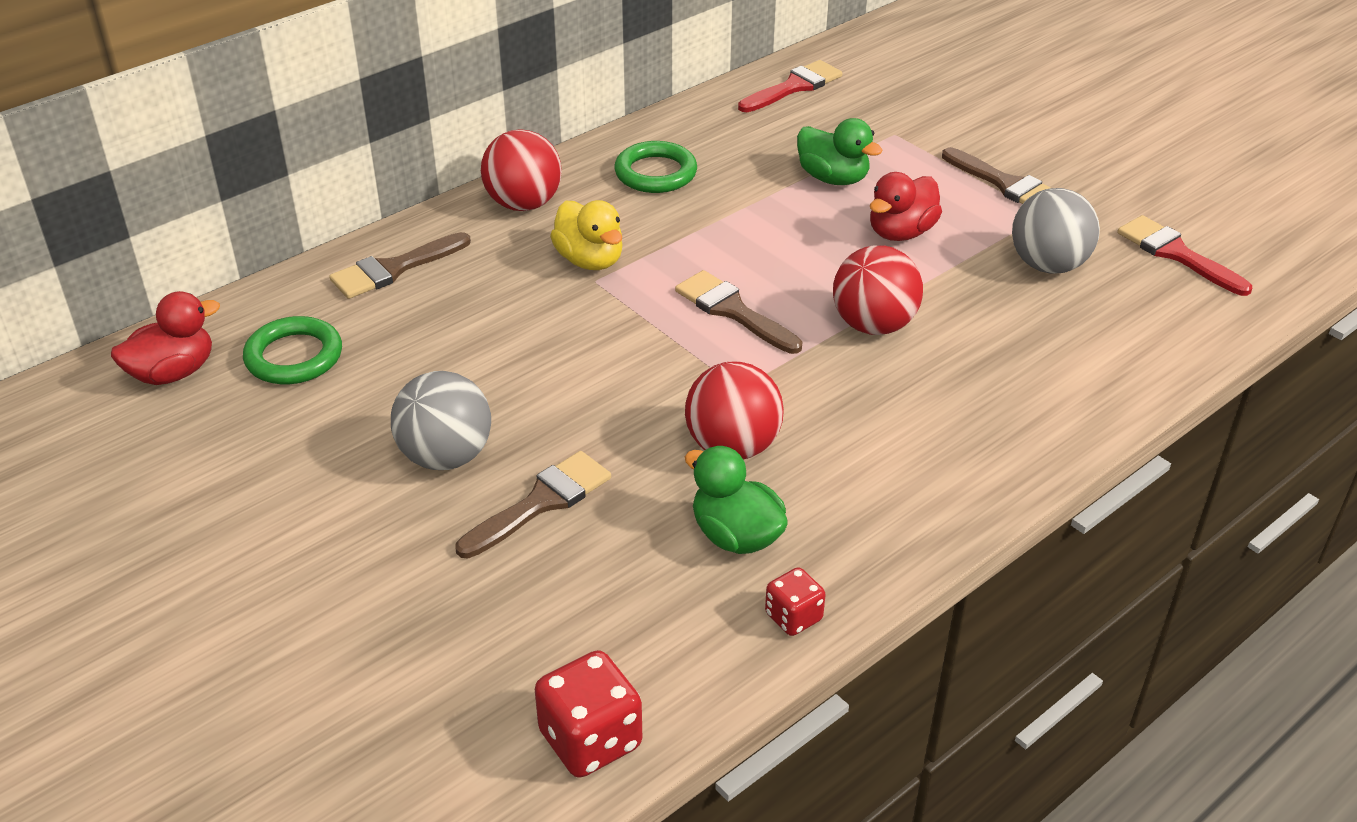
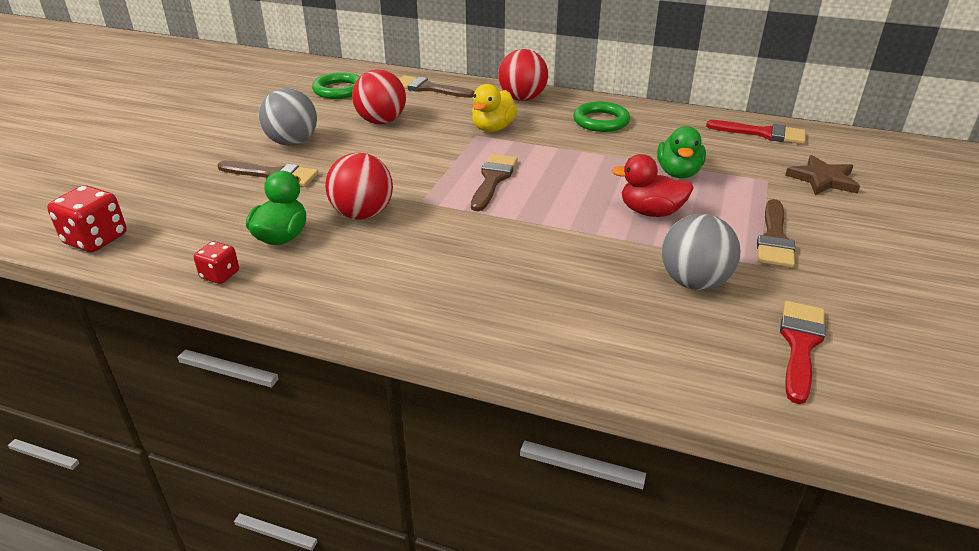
camera: 60 degrees right, 5 degrees down
red duck [111,291,220,385] -> none
red ball [833,245,923,335] -> red ball moved to [352,69,406,124]
none -> brown star [785,155,860,195]

